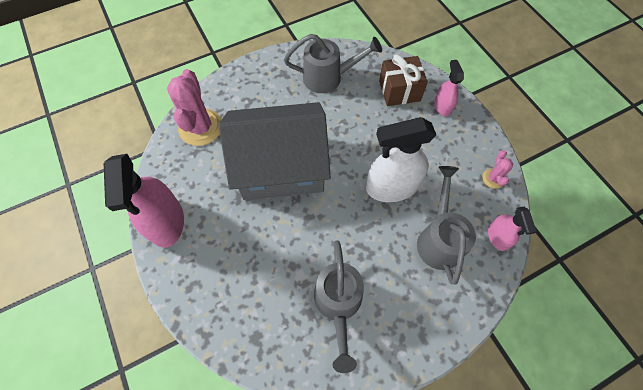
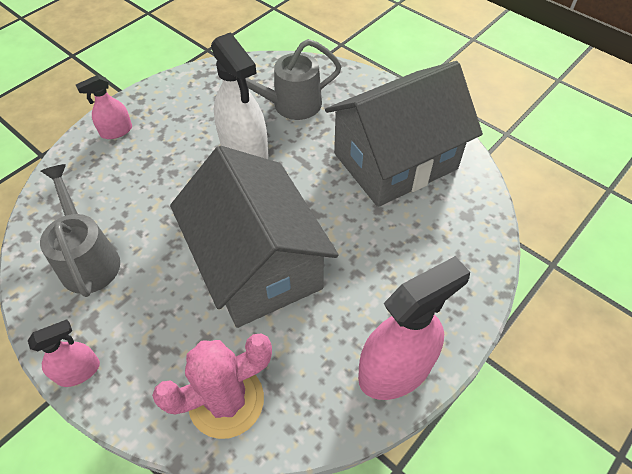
camera: 110 degrees left, 10 degrees down
grey watering can [314,240,364,373] -> grey house [325,61,483,207]
brown gift [379,55,428,106] -> none
pink cactus [482,150,513,189] -> none
pink spray bottle [488,207,537,251] -> pink spray bottle moved to [28,320,100,387]

